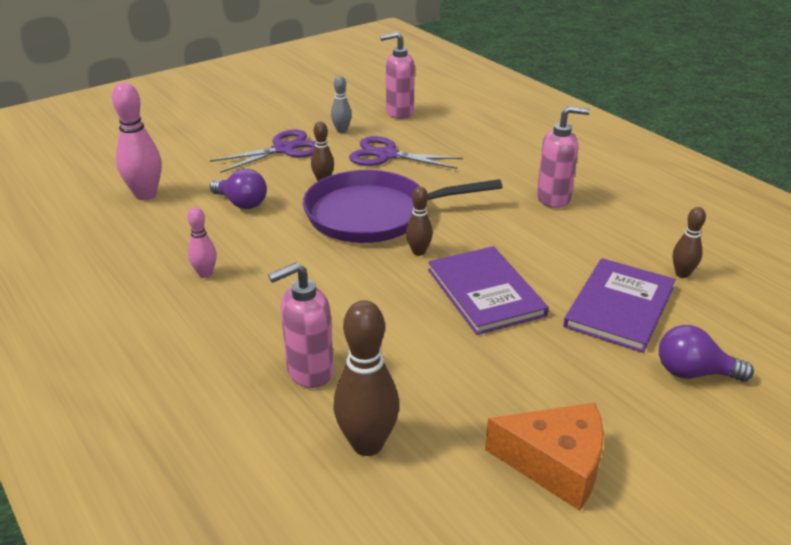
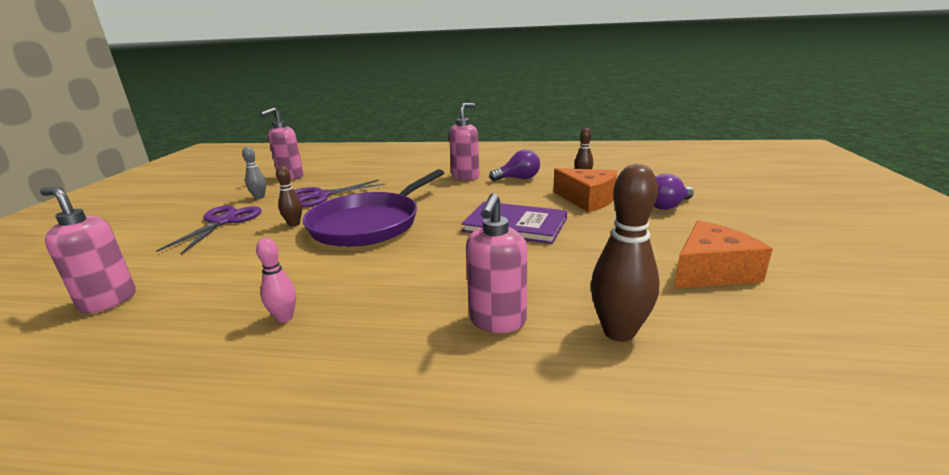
camera: 45 degrees left, 10 degrees down
pink bowling pin [112,82,162,200] -> pink soap dispenser [40,187,136,314]
purple light bulb [210,169,267,209] -> purple light bulb moved to [489,149,540,181]
brown bowling pin [406,186,433,256] -> none
purple book [563,258,676,353] -> orange cheese [553,168,617,212]

